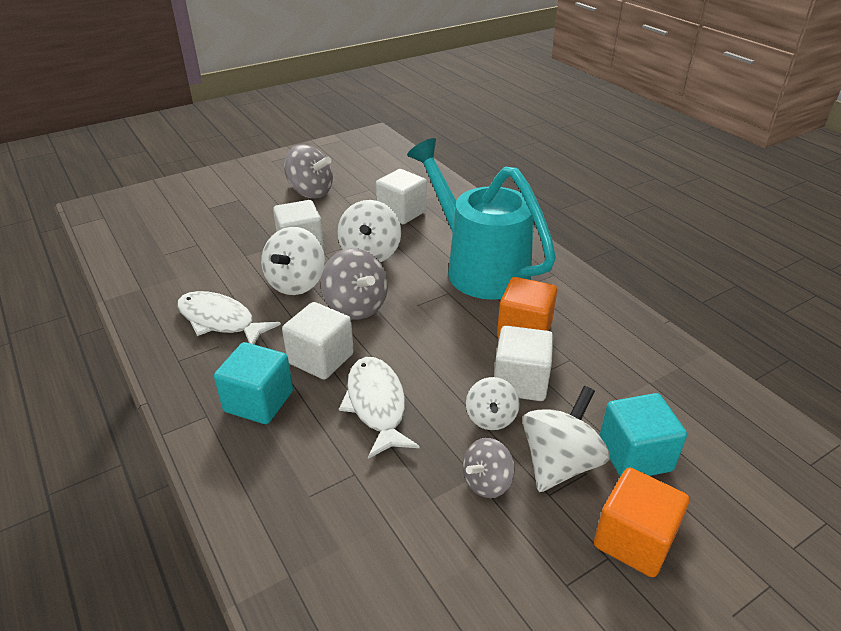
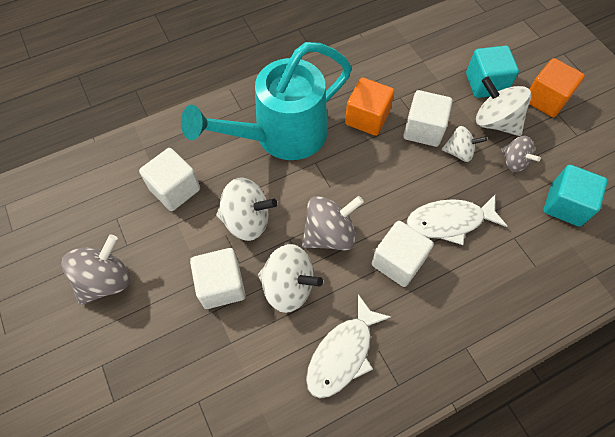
camera: 85 degrees left, 25 degrees up
turquoise cube [214,342,293,424] -> turquoise cube moved to [543,165,608,227]

